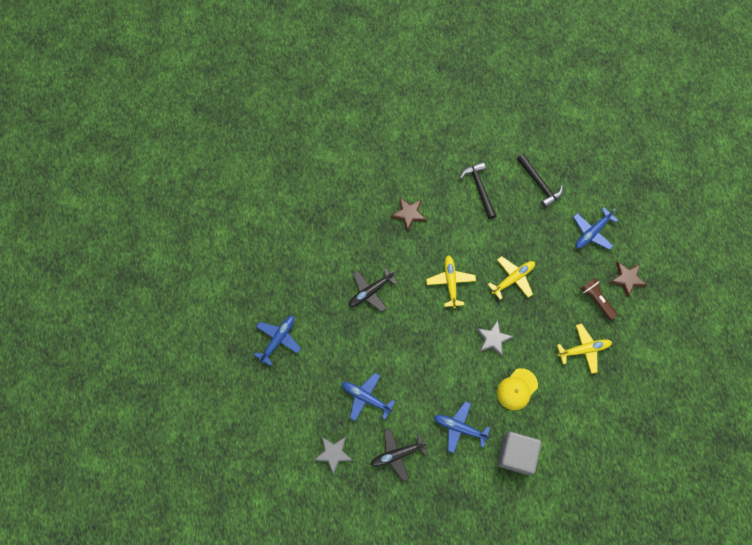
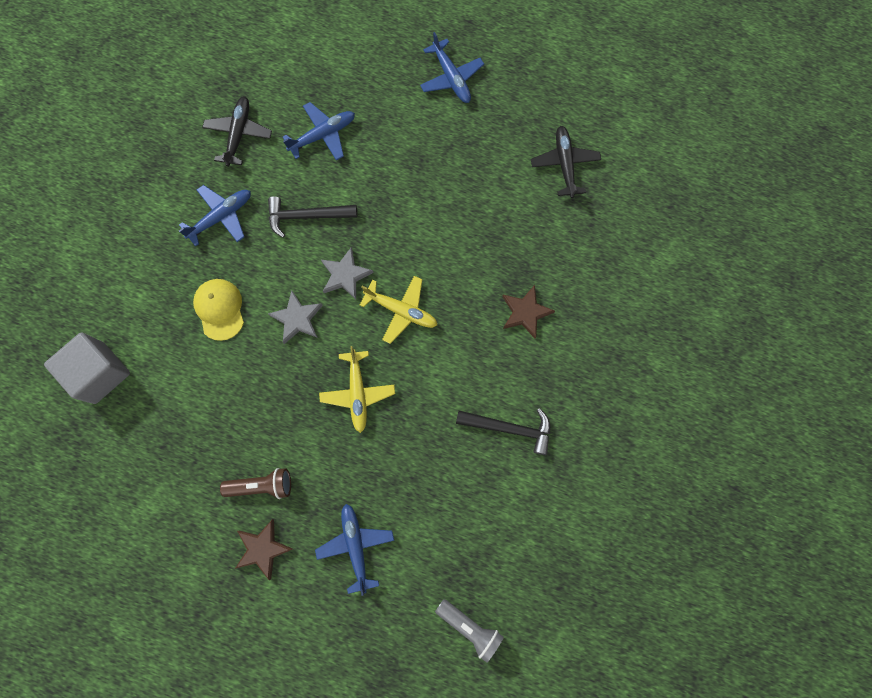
camera: 120 degrees right, 5 degrees up
grey star [314,437,353,475] -> grey star moved to [321,247,374,300]
black plane [349,268,398,312] -> black plane moved to [531,126,601,198]
grey cube [497,432,542,475] -> grey cube moved to [44,332,130,404]
black hammer [517,154,563,208] -> black hammer moved to [268,196,357,238]
yellow plane [557,324,612,374] -> none
none -> grey flashlight [435,599,504,663]

